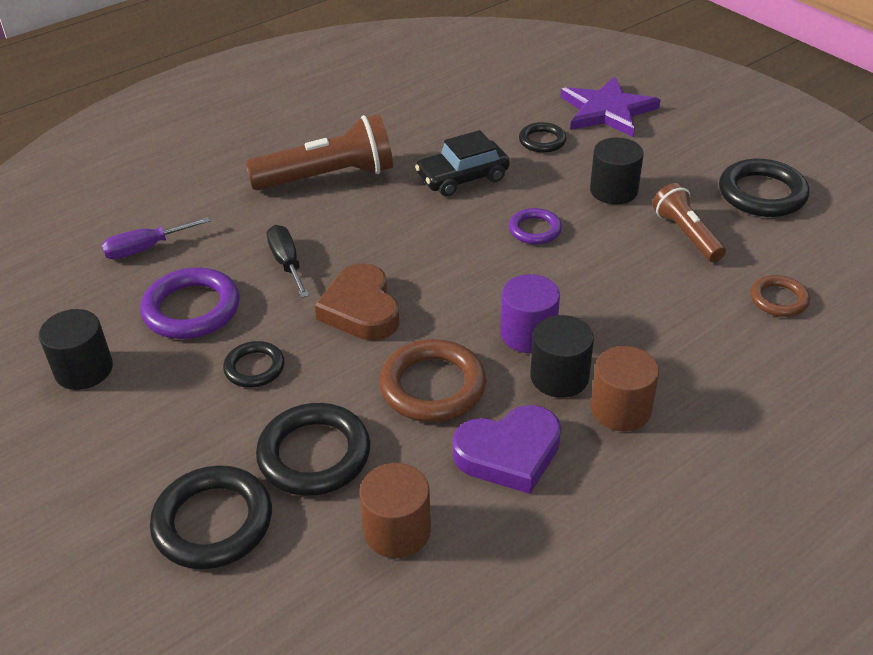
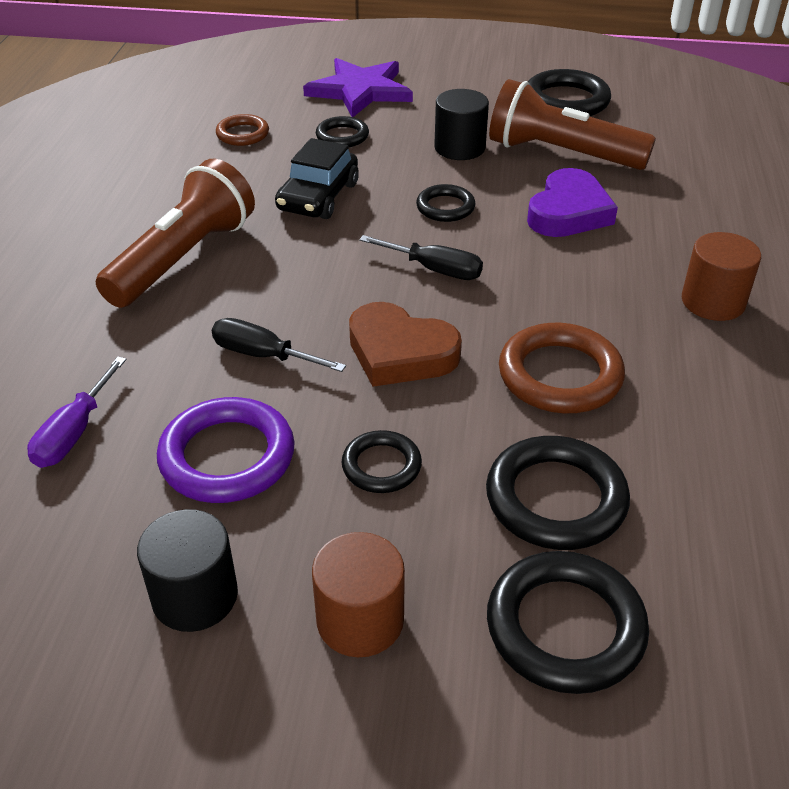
camera: 45 degrees left, 0 degrees up
brown cylinder [359,463,431,558] -> brown cylinder moved to [312,532,405,657]
purple heart [453,405,561,494] -> purple heart moved to [527,168,618,237]
purple cylinder [501,274,560,353] -> none
purple ring [509,208,562,244] -> black ring [416,184,475,222]
black cylinder [530,315,594,398] -> none
brown flashlight [652,183,726,262] -> brown flashlight [489,79,656,170], size x1.66
brown ring [750,275,810,317] -> brown ring moved to [216,114,269,146]
none -> black screwdriver [359,235,483,280]

